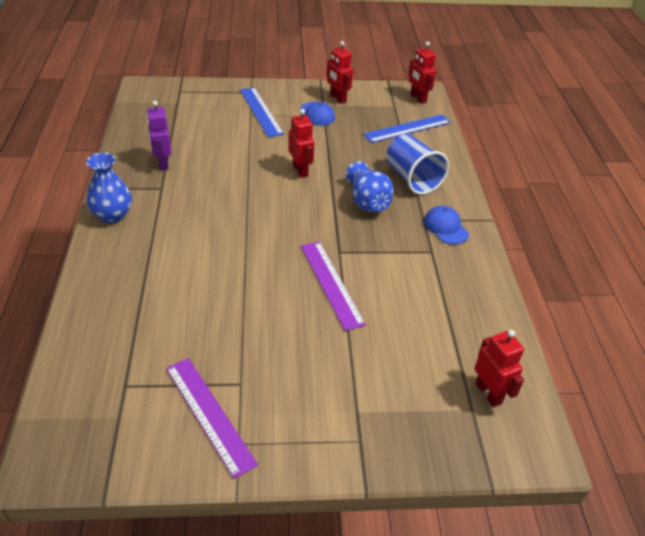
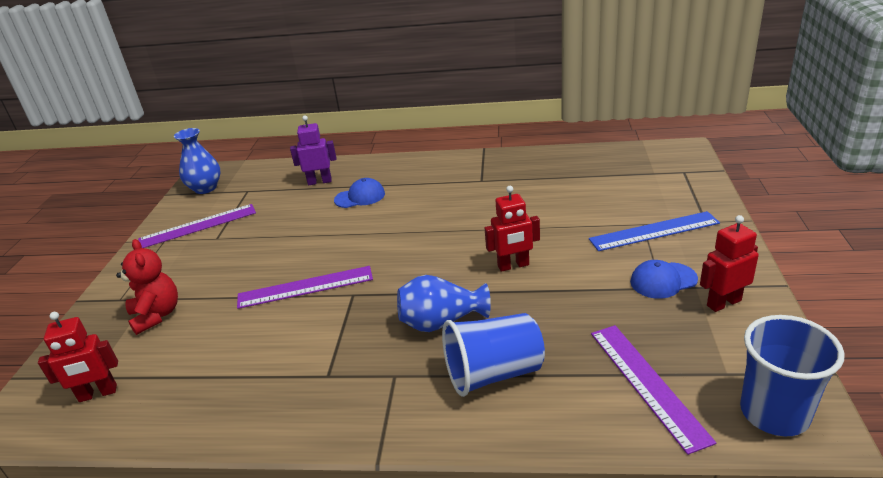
camera: 105 degrees right, 10 degrees down
blue vase [86,153,132,223] -> blue vase moved to [174,128,221,194]
purple robot [147,101,171,170] -> purple robot moved to [290,115,336,185]
blue ruler [363,114,451,143] -> purple ruler [591,325,716,455]
red robot [408,42,436,104] -> blue cup [740,315,844,436]
blue cap [424,206,469,244] -> blue cap moved to [334,178,385,208]
none -> red teddy bear [116,239,178,335]

